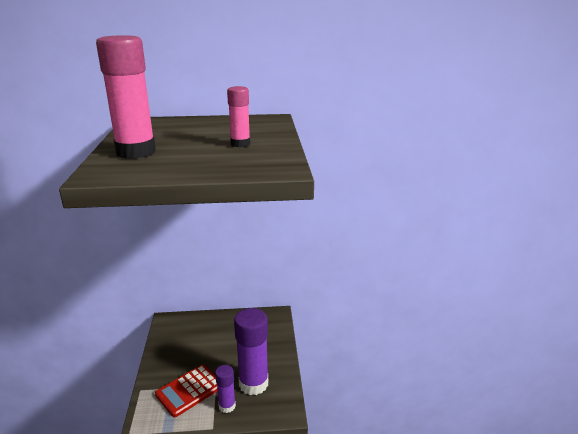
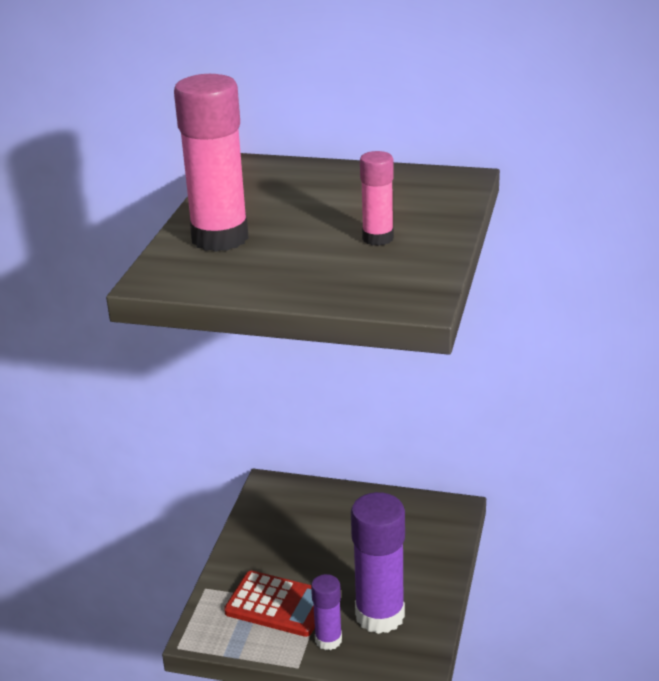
camera: 20 degrees right, 5 degrees up
red calculator [155,364,218,417] -> red calculator turned 135 degrees counterclockwise [224,571,315,637]

